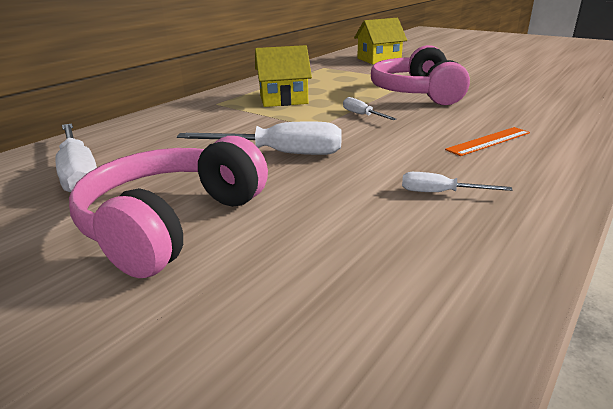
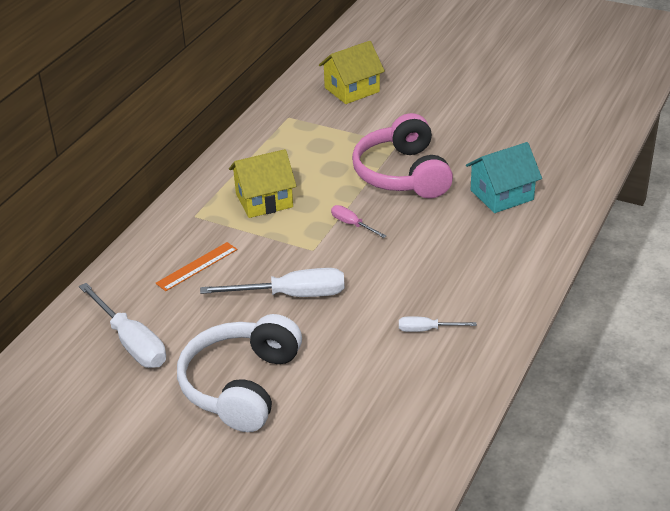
camera: 10 degrees left, 10 degrees up
pink headphones [69,136,268,278] -> white headphones [177,314,302,432]
white screwdriver [343,97,396,120] -> pink screwdriver [331,205,386,238]
orange ruler [445,127,530,156] -> orange ruler moved to [156,242,237,291]
none -> turquoise house [466,142,542,213]

